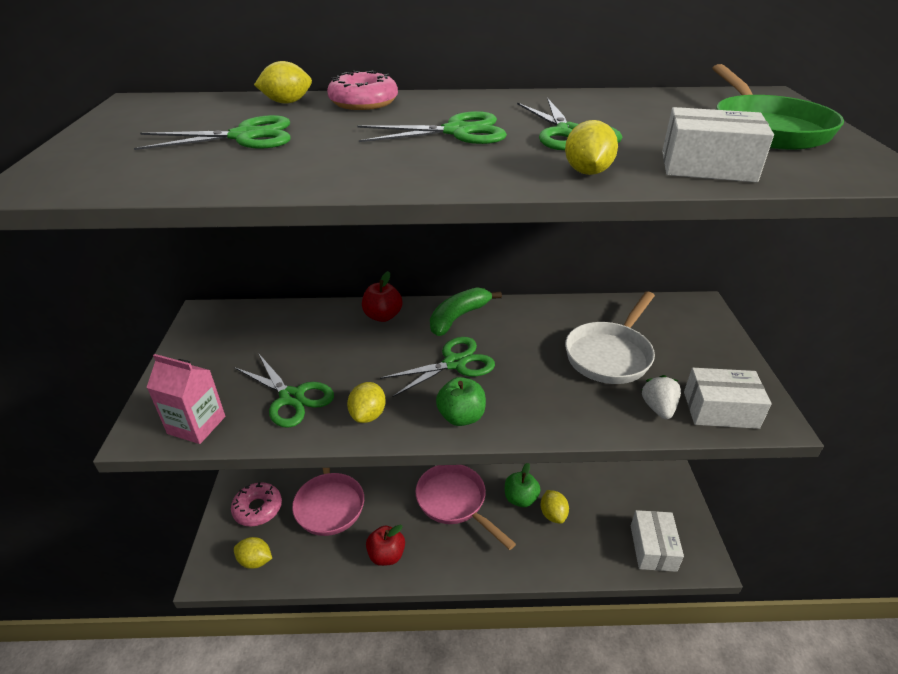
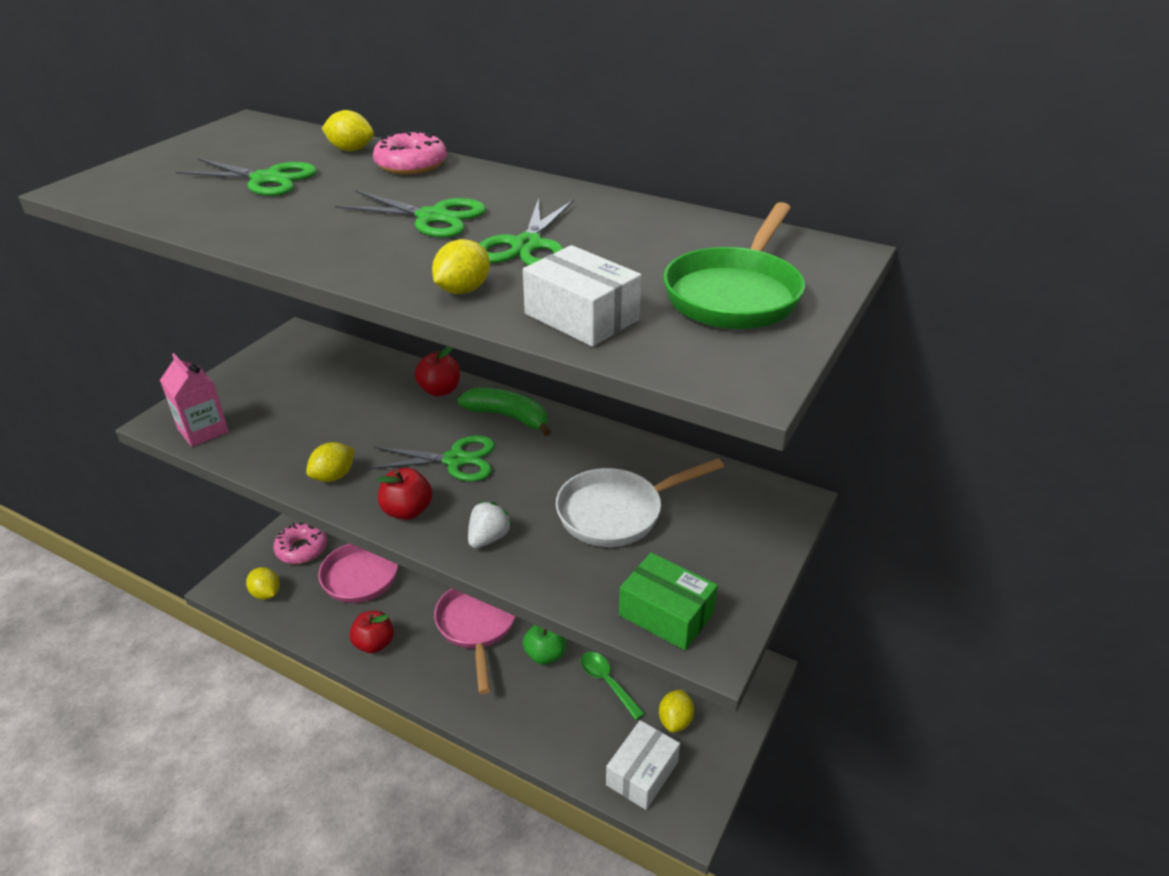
camera: 30 degrees right, 0 degrees up
green scissors [234,353,334,428] -> none
green banana [430,287,502,336] -> green banana turned 45 degrees clockwise [457,388,551,436]
green apple [436,377,486,426] -> red apple [377,468,432,520]
yellow lemon [541,490,569,524] -> yellow lemon moved to [659,689,694,733]
white strawberry [642,375,681,419] -> white strawberry moved to [468,501,512,548]
white box [684,368,772,429] -> green box [619,553,718,651]
none -> green spoon [581,652,645,720]

